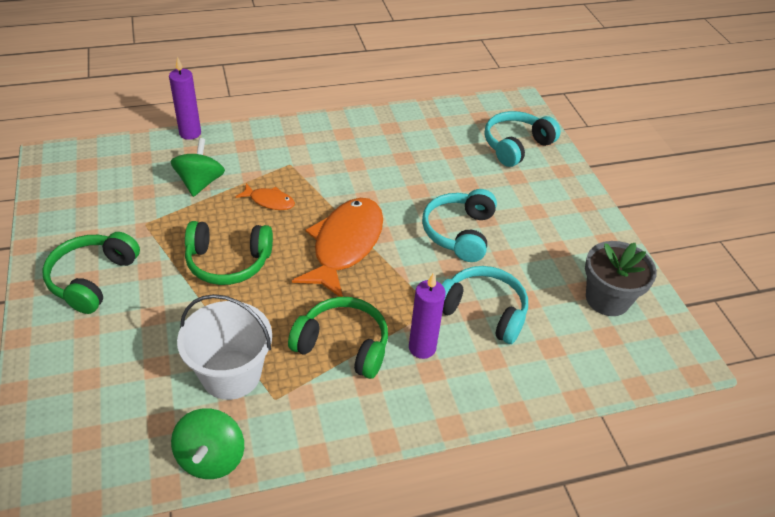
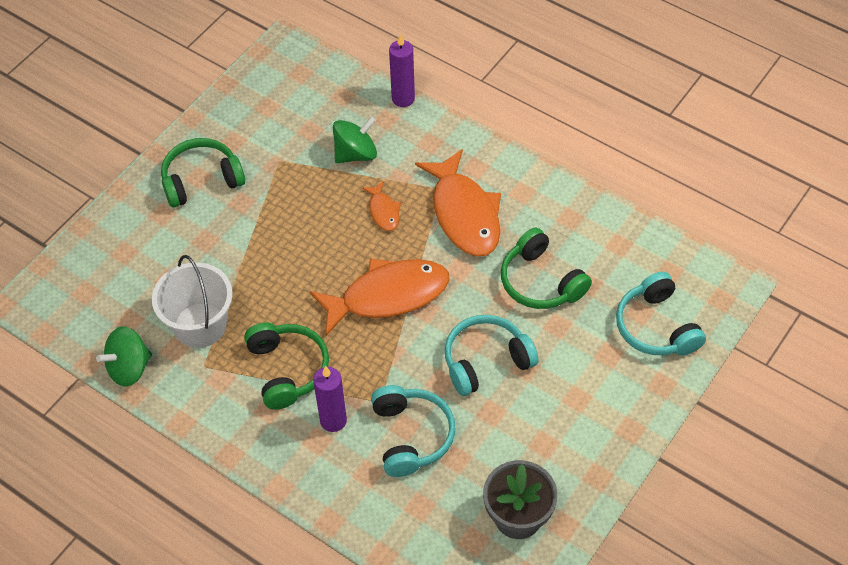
camera: 55 degrees right, 10 degrees up
green headphones [185,221,273,285] -> green headphones moved to [501,228,592,309]
turquoise headphones [484,111,561,167] -> turquoise headphones turned 120 degrees counterclockwise [616,271,706,356]
none -> orange fish [415,149,501,256]

